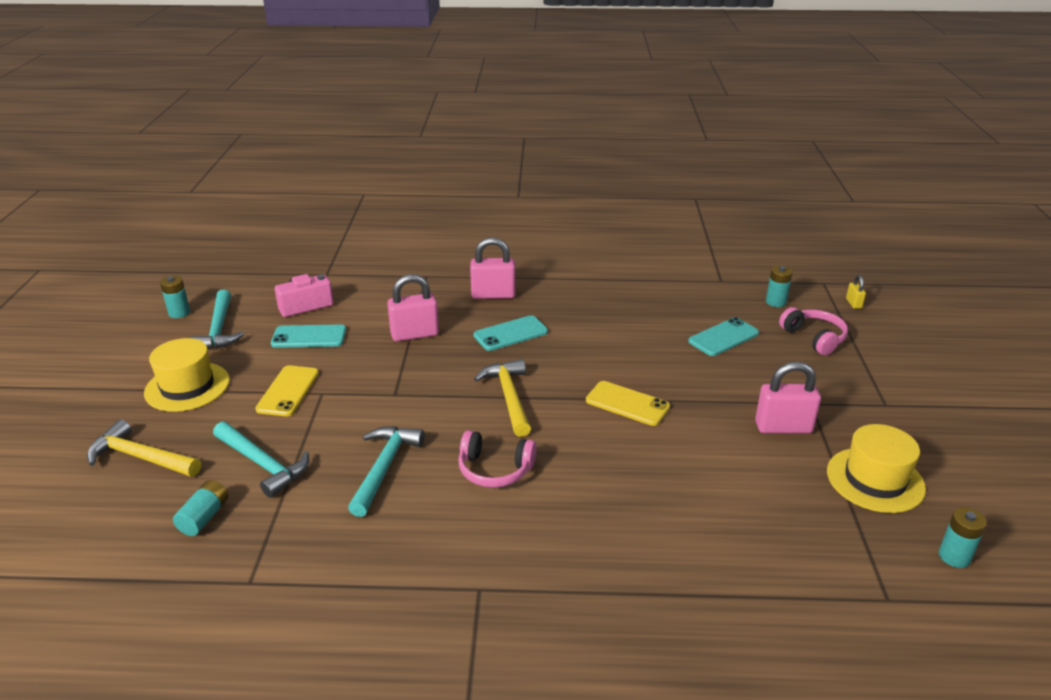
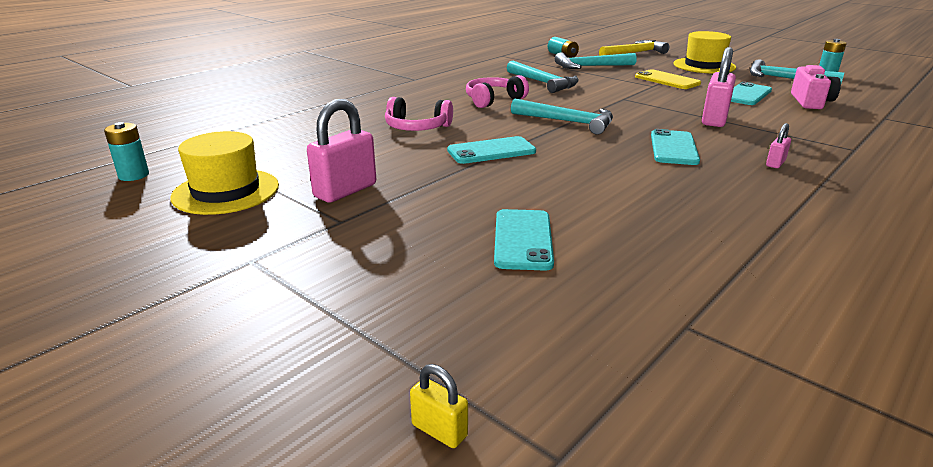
camera: 130 degrees right, 5 degrees down
pink padlock [470,237,515,299] -> pink padlock [766,123,791,168], size x0.49
yellow hammer [474,359,531,437] -> turquoise hammer [511,99,613,135]
yellow phone [586,381,670,426] -> turquoise phone [447,136,536,164]
turquoise battery [766,265,793,307] -> none
pink headphones [779,307,848,356] -> pink headphones moved to [385,97,453,131]

